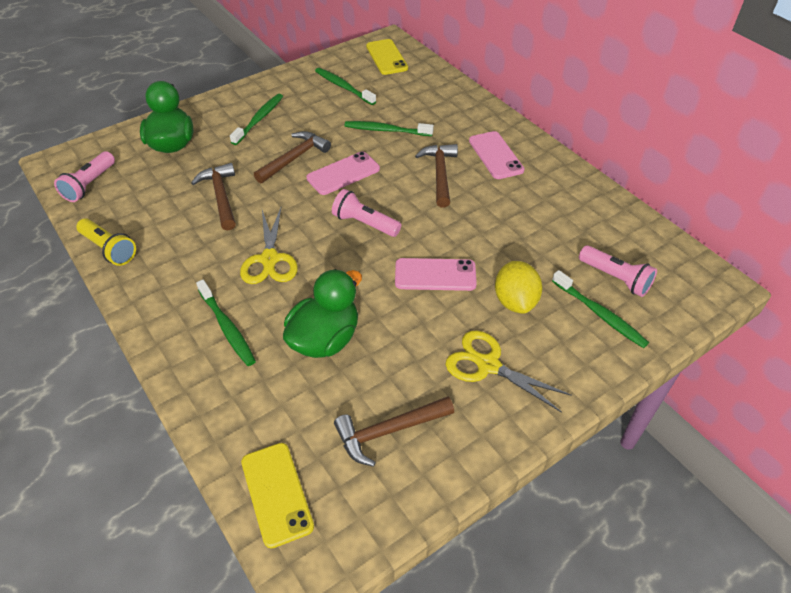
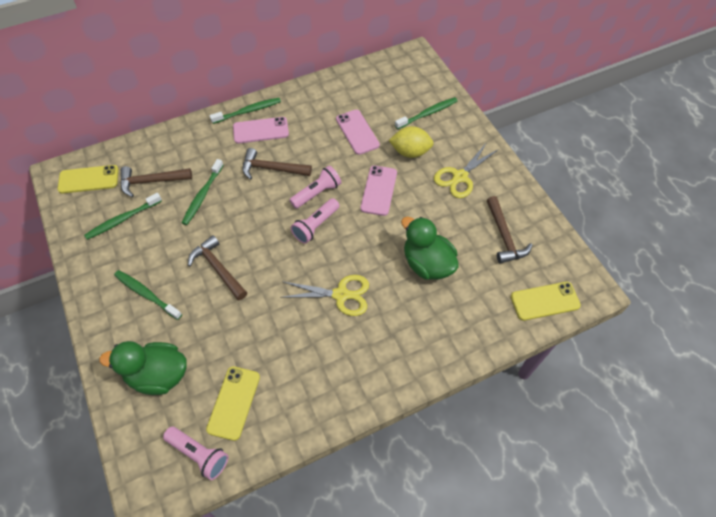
camera: 80 degrees left, 10 degrees up
yellow flashlight [76,218,136,266] -> none
brown hammer [191,163,236,231] -> brown hammer moved to [120,166,192,197]
green toothbrush [196,280,256,366] -> green toothbrush moved to [210,98,281,124]
pink phone [307,151,380,195] -> pink phone moved to [336,110,380,155]
pink flashlight [579,245,657,297] -> pink flashlight moved to [289,165,342,209]
none -> yellow phone [206,366,260,441]

